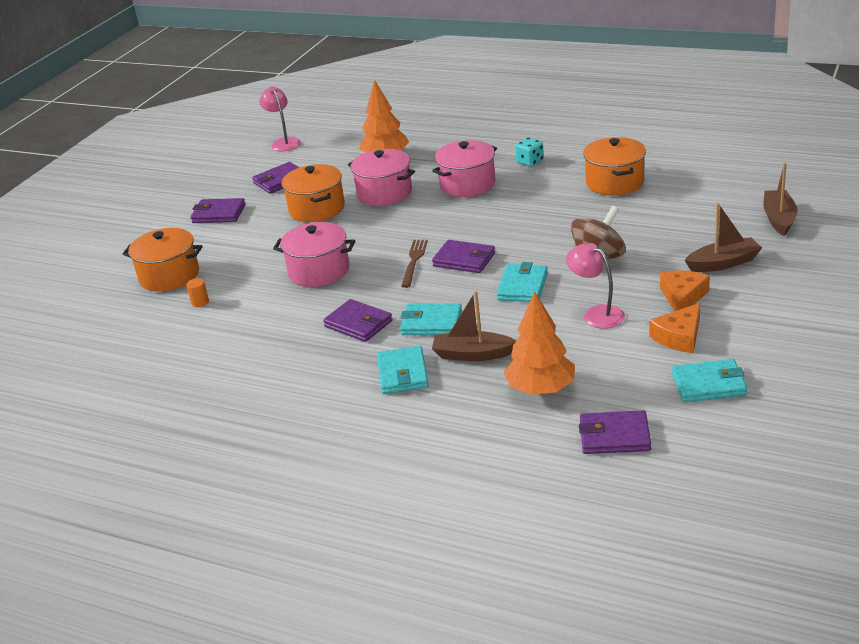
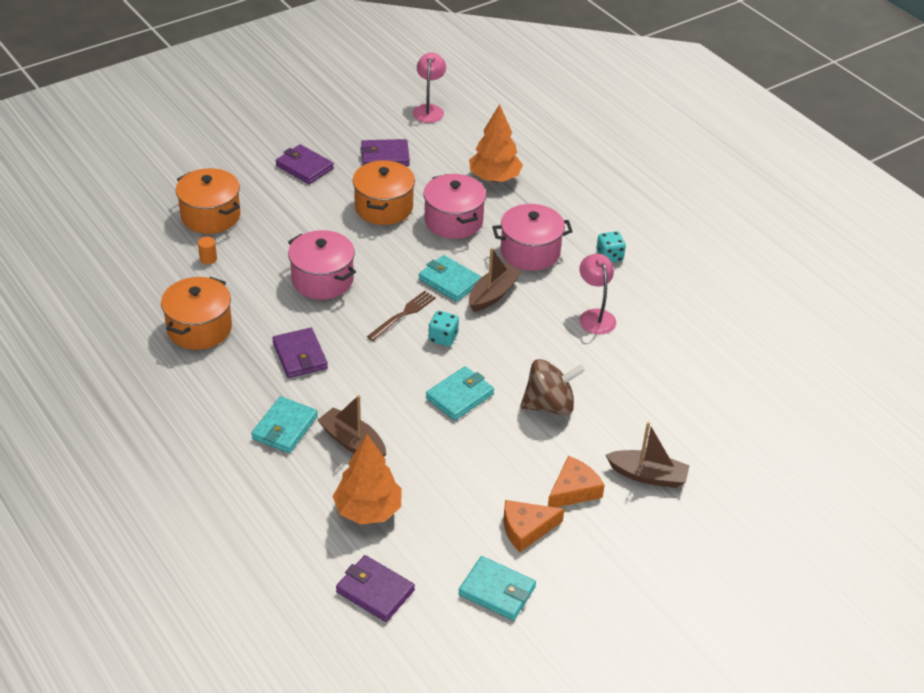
camera: 25 degrees right, 10 degrees up
turquoise wallet [400,303,462,335] -> turquoise wallet moved to [419,255,481,302]
purple wallet [432,240,495,273] -> turquoise dice [428,311,459,346]
pink lamp [566,243,625,329] -> pink lamp moved to [579,254,616,334]
orange pot [583,137,646,196] -> orange pot moved to [161,277,232,350]
brown boat [763,163,798,236] -> brown boat moved to [469,248,522,312]

